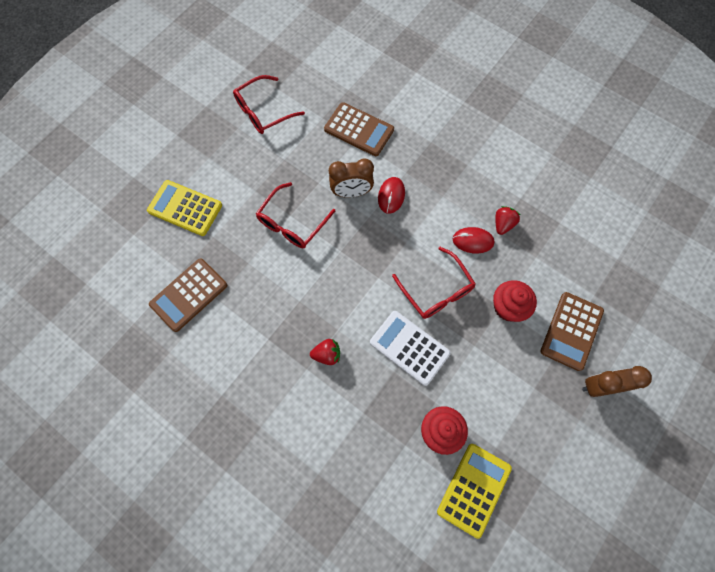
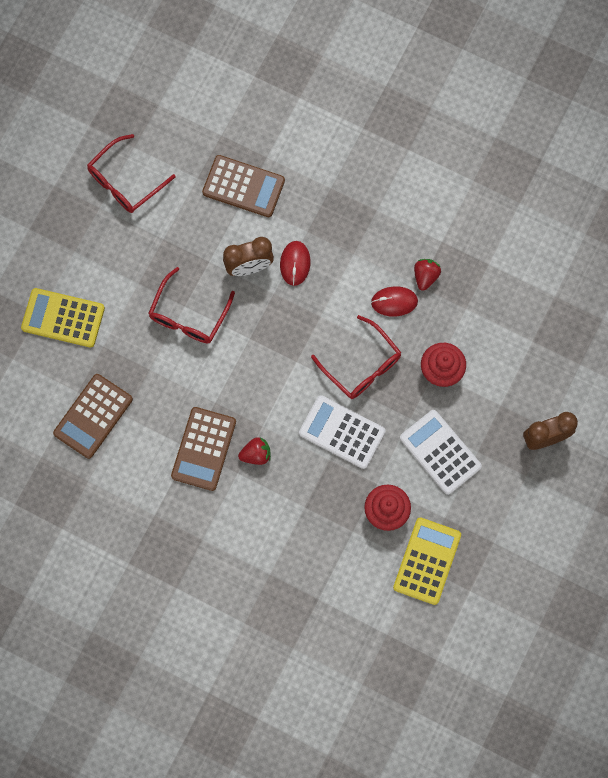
camera: 10 degrees left, 5 degrees up
brown calculator [540,292,604,371] -> brown calculator moved to [171,407,236,491]
none -> white calculator [400,410,482,495]

